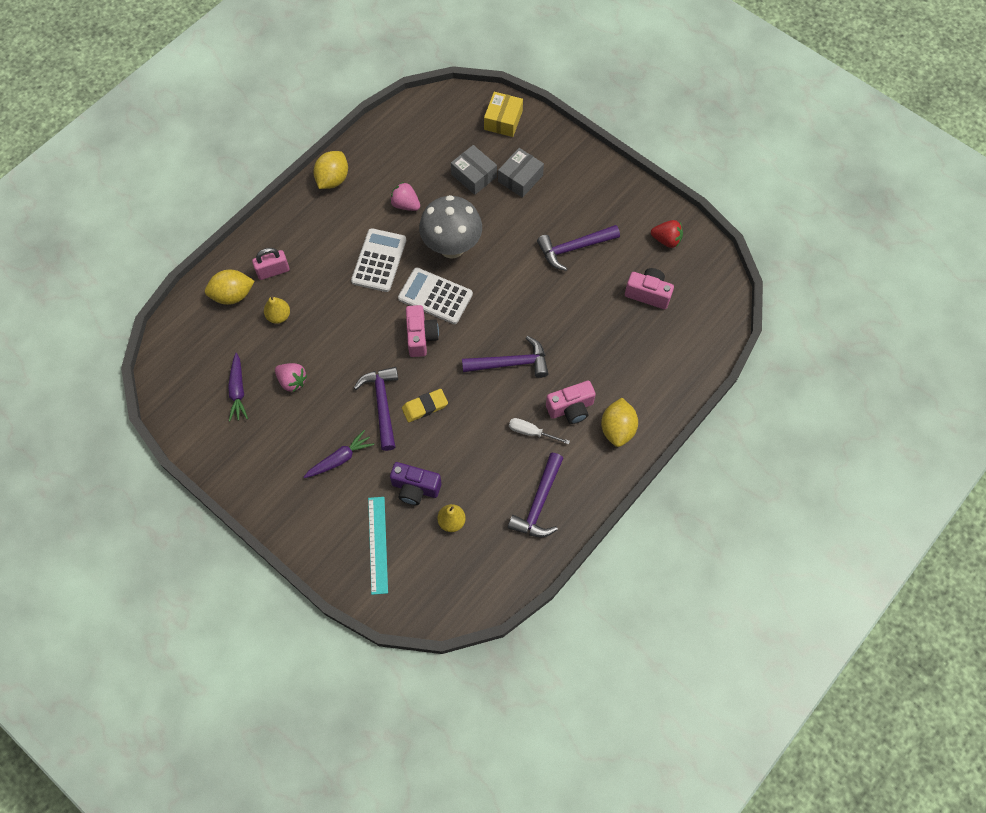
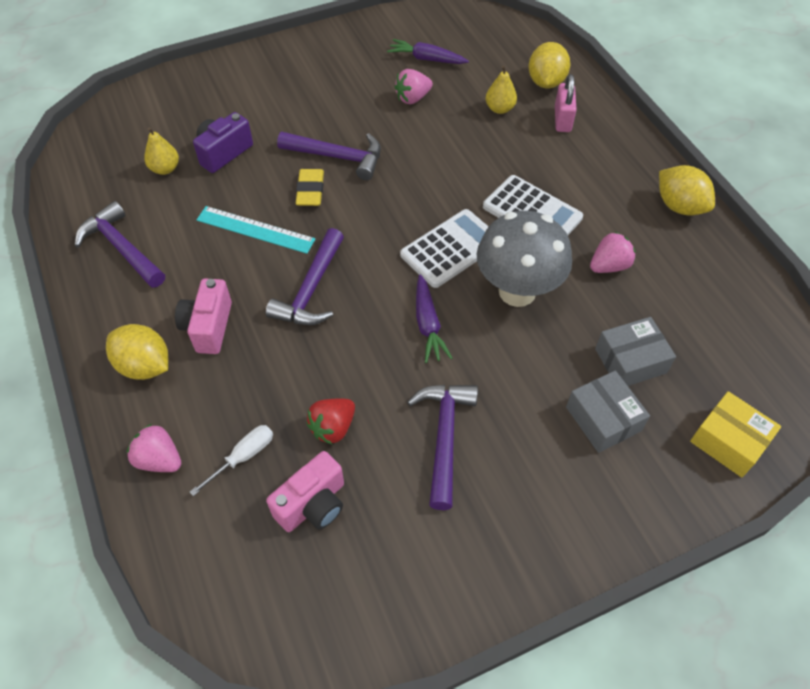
camera: 115 degrees right, 10 degrees down
purple carrot [304,430,374,478] -> purple carrot moved to [416,274,452,363]
turquoise ruler [368,497,388,595] -> turquoise ruler moved to [197,206,316,254]
pink camera [406,305,439,357] -> none
white screwdriver [509,418,570,444] -> white screwdriver moved to [190,425,273,496]
red strawberry [651,220,683,248] -> red strawberry moved to [306,398,355,444]
none -> pink strawberry [127,424,181,472]

